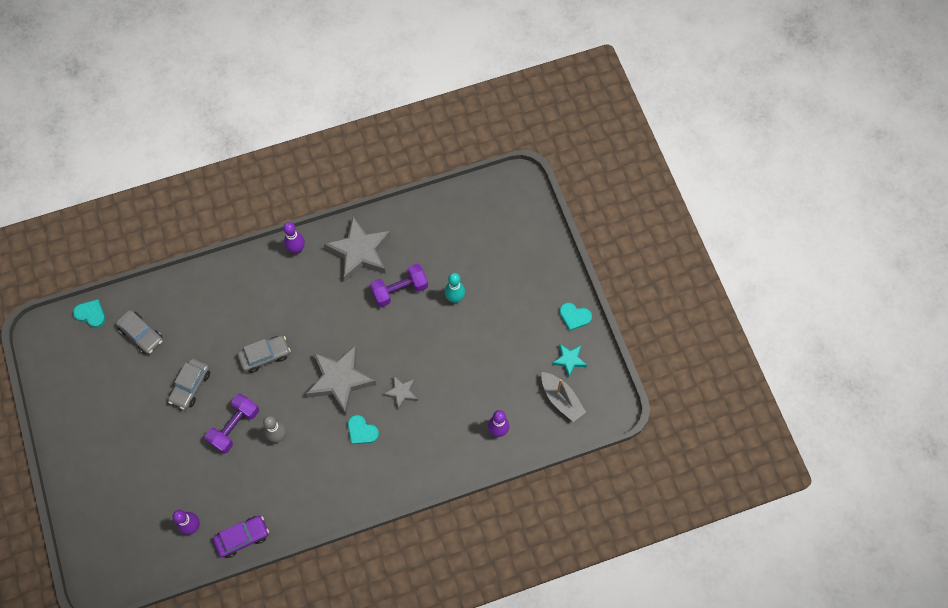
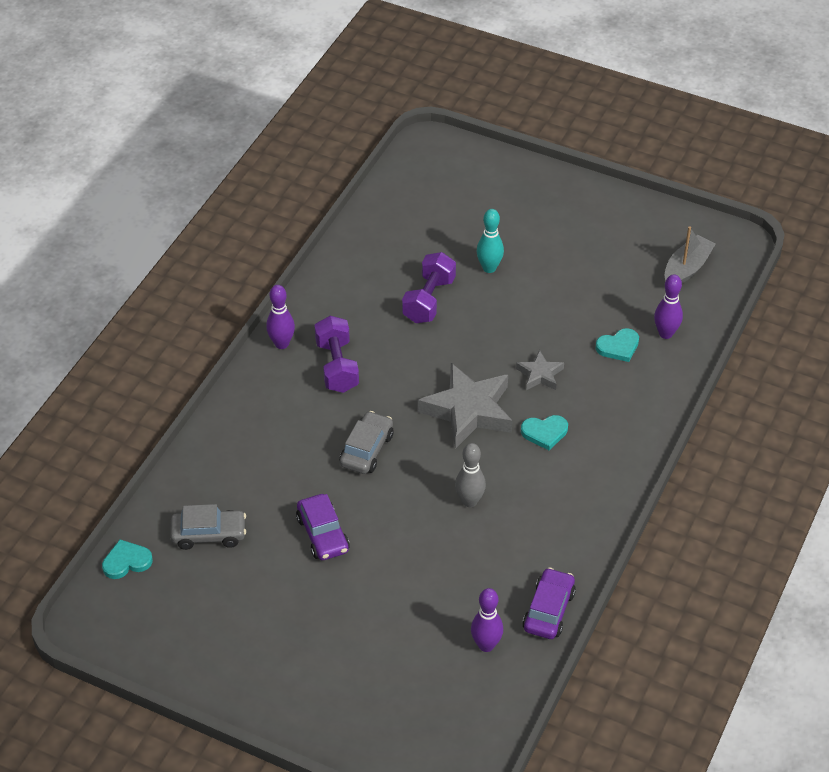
camera: 45 degrees left, 20 degrees down
grey car [168,358,210,409] -> purple car [296,494,350,560]
purple dumbbell [205,394,259,454] -> purple dumbbell moved to [315,316,359,393]
grey star [324,217,391,282] -> none
grey boat [541,372,586,422] -> grey boat turned 60 degrees counterclockwise [665,226,716,283]
turquoise star [552,344,587,377] -> none
turquoise heart [559,303,592,331] -> turquoise heart moved to [595,328,639,362]

